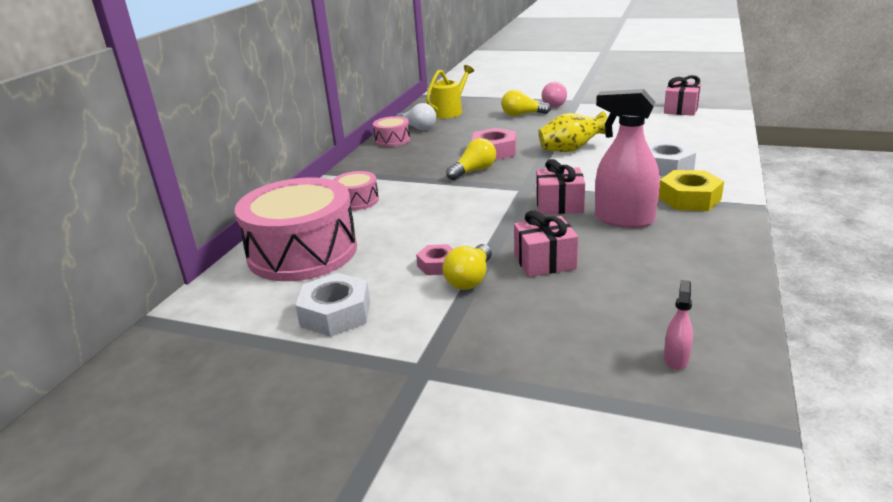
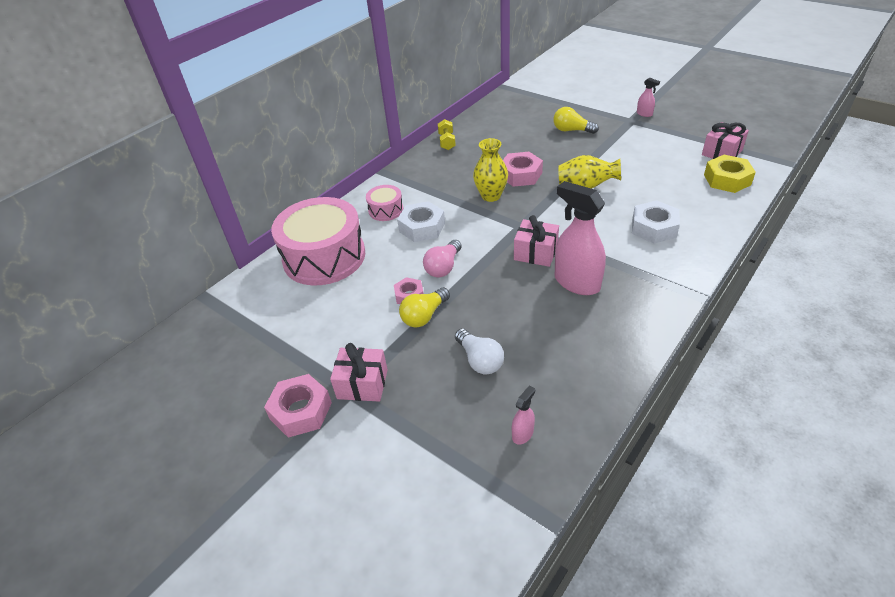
camera: 20 degrees right, 15 degrees up
white nut [295,273,370,337] -> white nut moved to [397,201,445,242]
pink drum [373,116,410,147] -> yellow dumbbell [438,119,456,150]
white light bulb [396,103,436,130] -> white light bulb moved to [455,329,504,374]
yellow watering can [426,65,474,118] -> none
yellow light bulb [446,138,496,180] -> yellow vase [473,138,508,202]
pink gift [514,210,578,277] -> pink gift moved to [330,343,388,402]
pink light bulb [542,82,567,108] -> pink light bulb moved to [423,240,462,277]
yellow nut [659,170,724,211] -> yellow nut moved to [704,155,756,193]
none -> pink nut [264,374,332,438]
none -> pink spray bottle [637,78,660,117]

